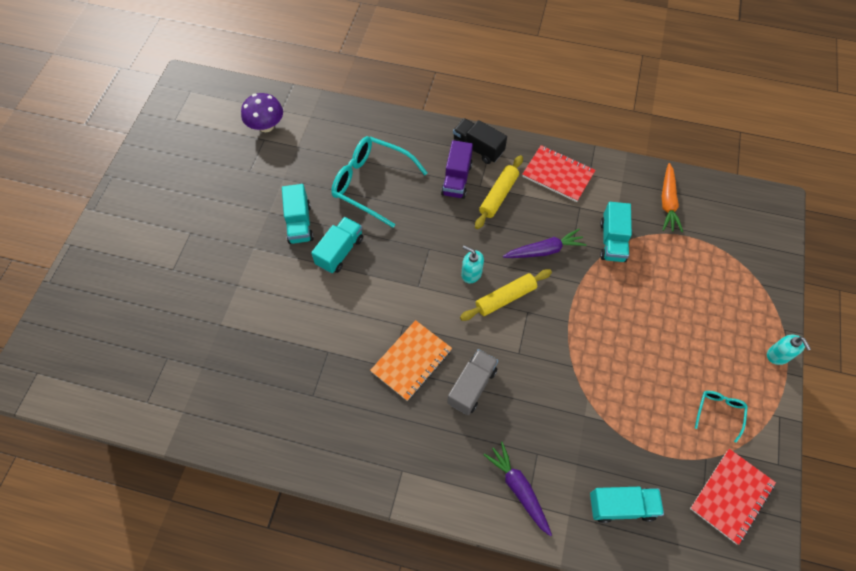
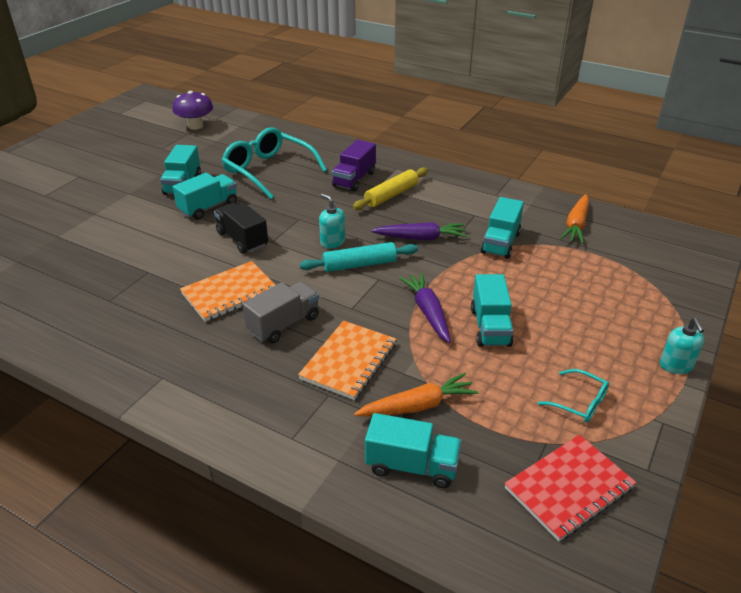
camera: 15 degrees right, 25 degrees down
black truck [453,118,507,164] -> black truck moved to [214,203,268,254]
yellow rolling pin [460,269,552,321] -> turquoise rolling pin [299,242,418,272]
purple carrot [483,442,552,536] -> purple carrot moved to [399,272,451,343]
red notebook [522,145,596,202] -> none
turquoise glasses [695,391,748,443] -> turquoise glasses turned 90 degrees clockwise [538,369,609,423]
none -> orange notebook [298,321,396,400]
none -> orange carrot [354,373,479,417]
none -> turquoise truck [471,274,514,347]

